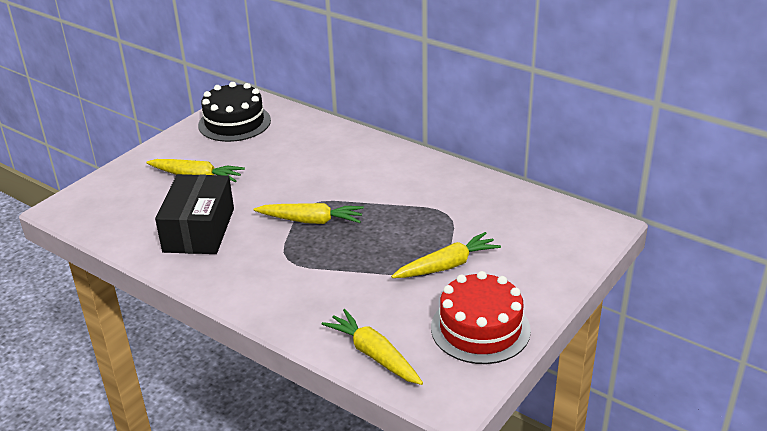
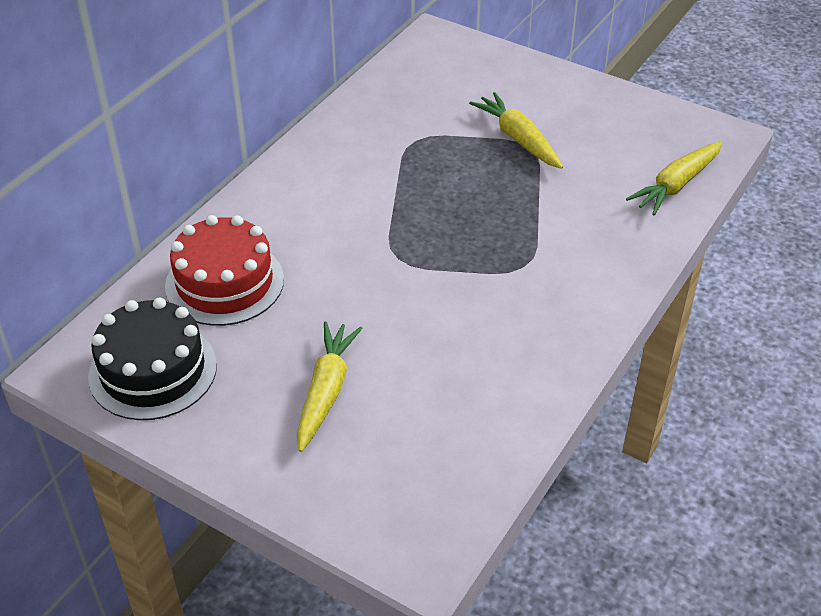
camera: 95 degrees left, 10 degrees up
black box [155,174,234,254] -> none
yellow carrot [254,203,364,224] -> none
red cake [431,271,531,364] -> red cake moved to [165,215,284,326]

